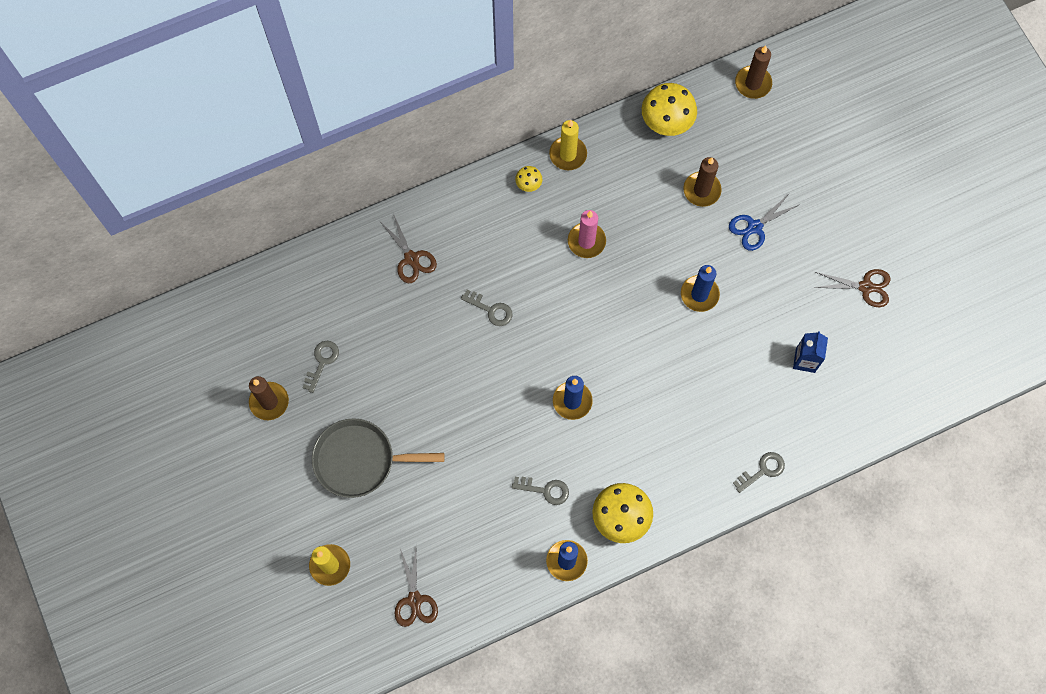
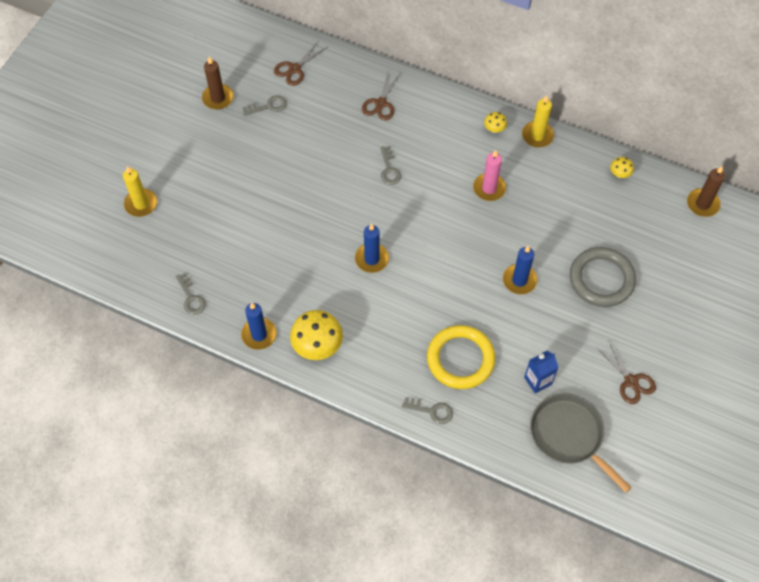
camera: 50 degrees right, 10 degrees down
grey pan [312,418,445,498] -> grey pan moved to [530,393,632,493]
brown scissors [395,548,438,627] -> brown scissors moved to [274,42,327,86]
grey key [512,477,569,505] -> grey key moved to [176,273,206,315]
yellow mushroom [642,83,697,136] -> yellow mushroom [610,157,634,178], size x0.49
brown candle [683,157,722,207] -> none
blue scissors [729,193,799,251] -> grey ring [570,247,636,307]
none -> yellow ring [427,325,496,389]

